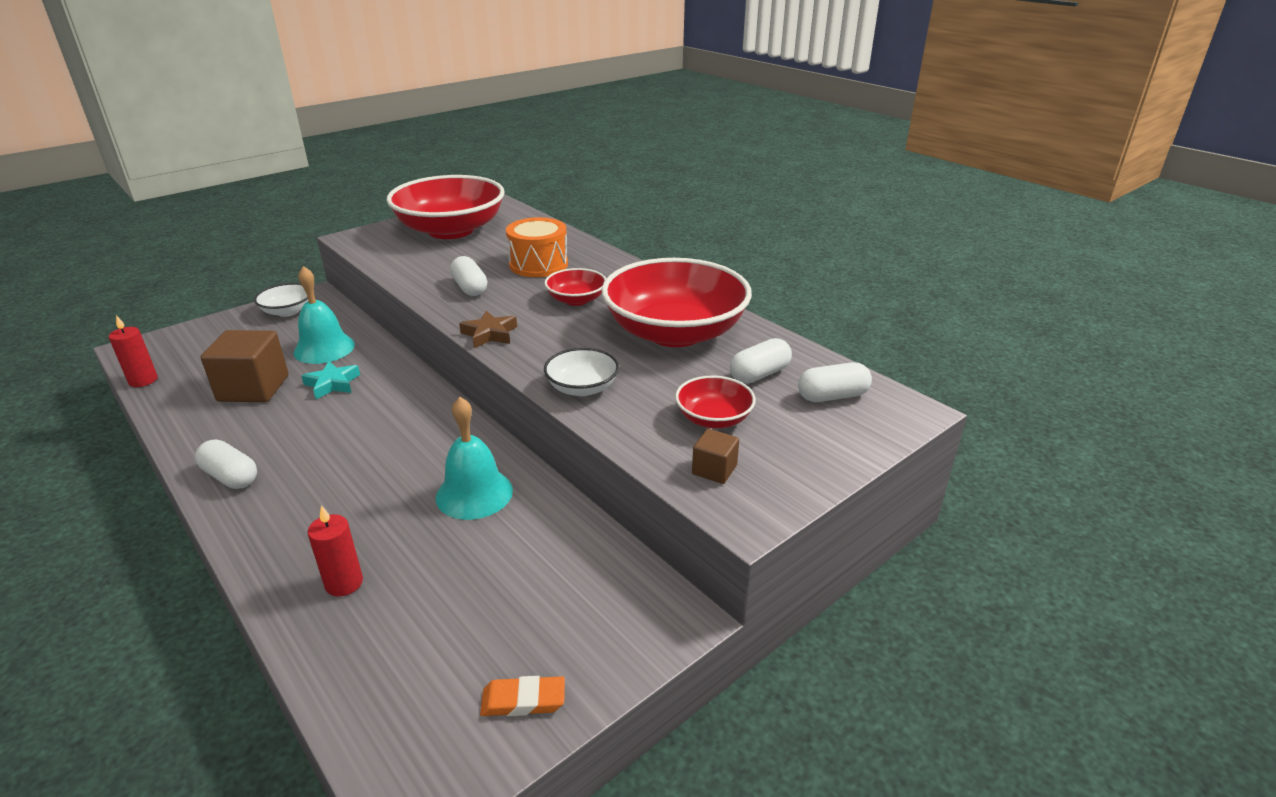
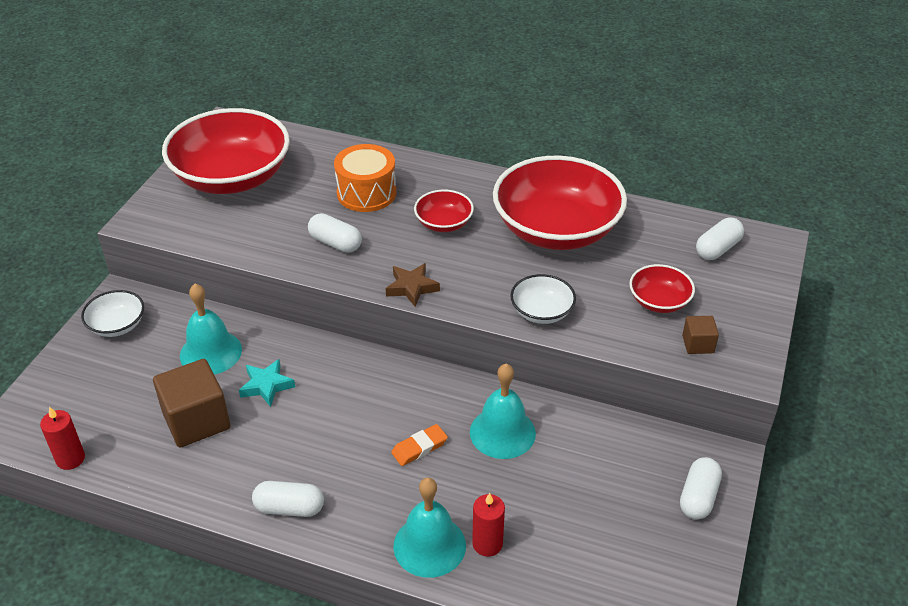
camera: 30 degrees left, 10 degrees up
orange eraser [480,676,565,716] -> orange eraser moved to [391,424,448,466]
white capsule [730,338,792,384] -> white capsule moved to [680,457,722,520]
none -> turquoise bell [393,477,466,578]

